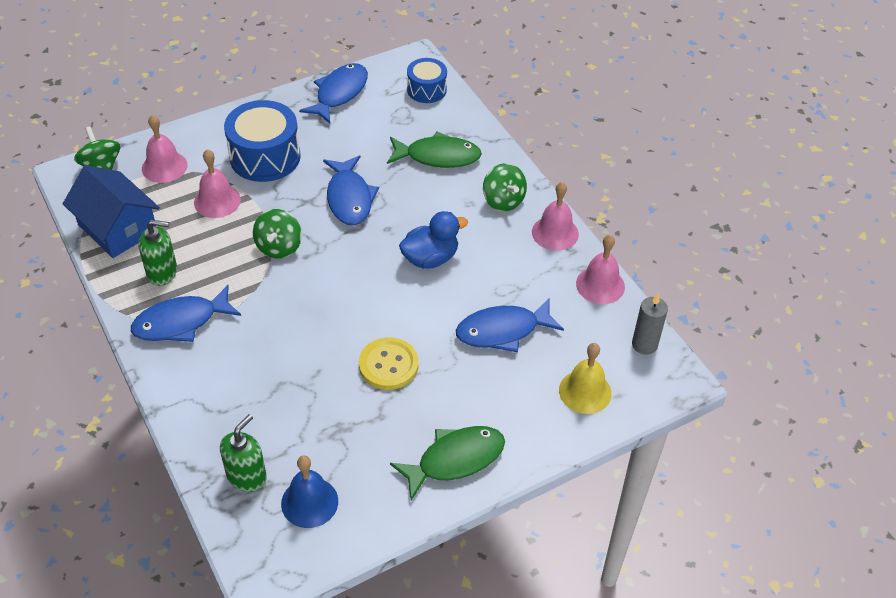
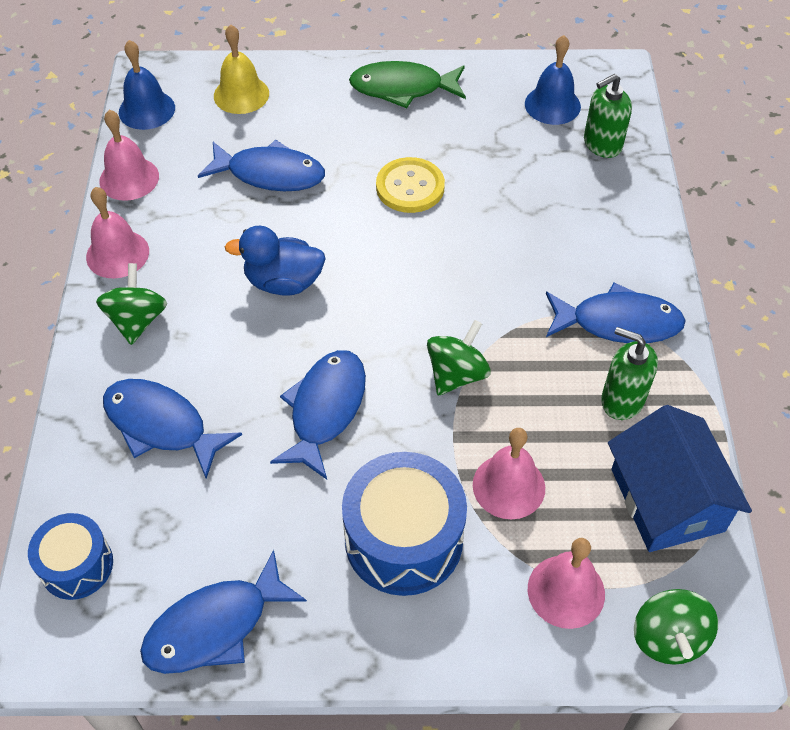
camera: 150 degrees left, 5 degrees up
green fish [387,132,482,168] -> blue fish [103,379,242,479]
grey candle [632,293,668,355] -> blue bell [119,40,175,130]

